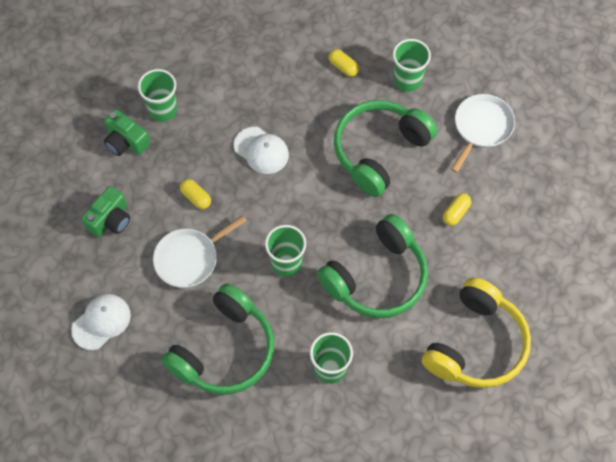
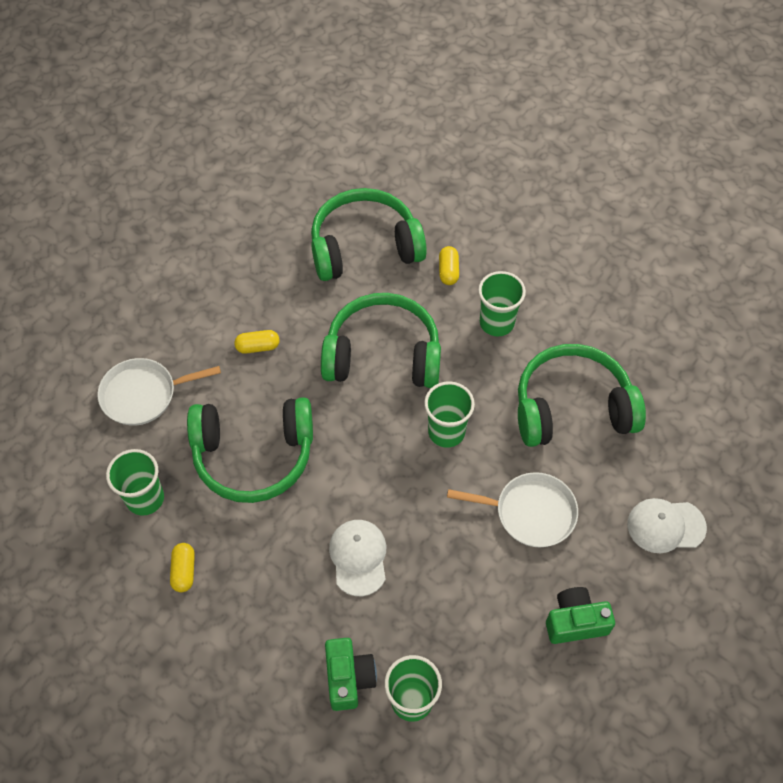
camera: 135 degrees left, 5 degrees down
green camera [104,109,150,156] -> green camera moved to [325,638,377,711]
yellow capsule [180,179,211,209] -> yellow capsule moved to [439,246,459,285]
yellow headphones [422,277,531,388] -> green headphones [311,188,427,281]

